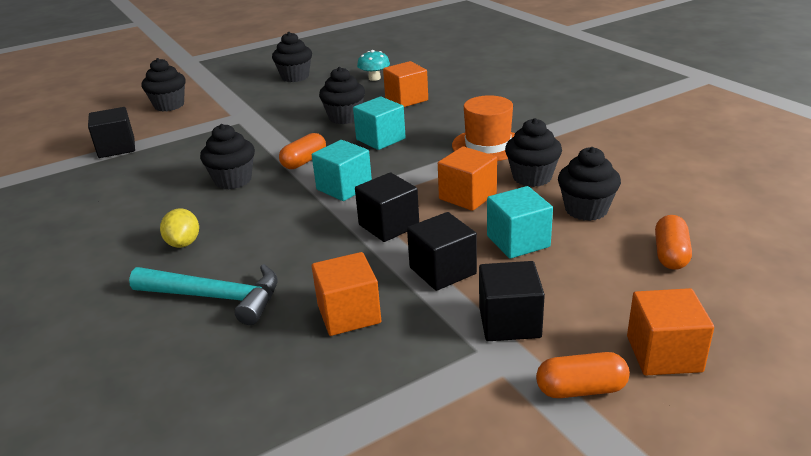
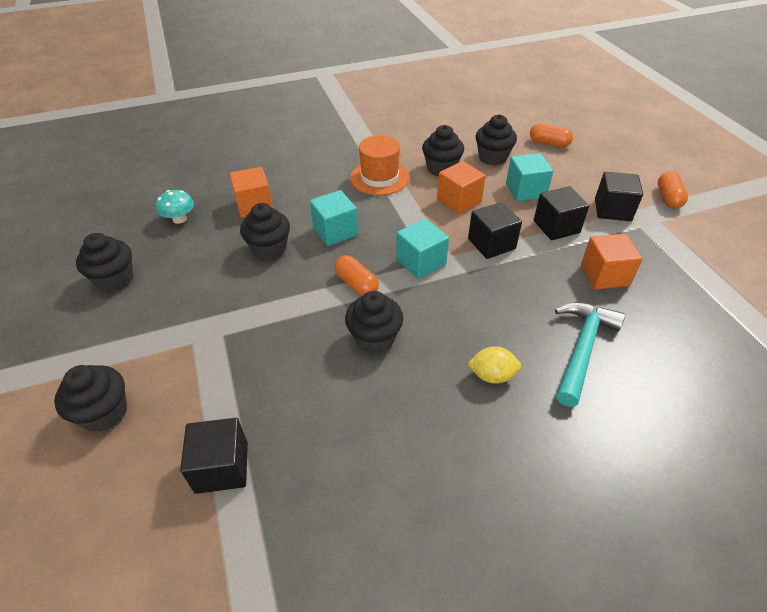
camera: 80 degrees left, 15 degrees up
orange cube [627,288,714,375] -> none

